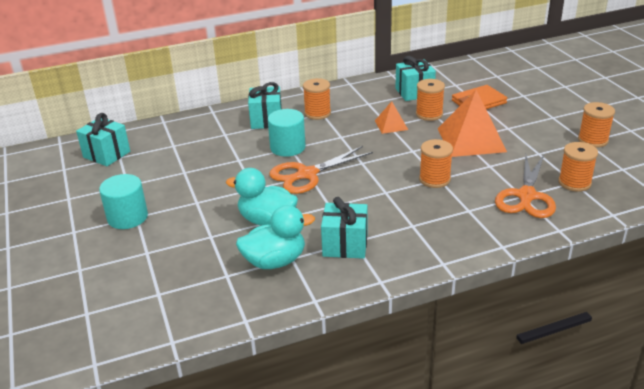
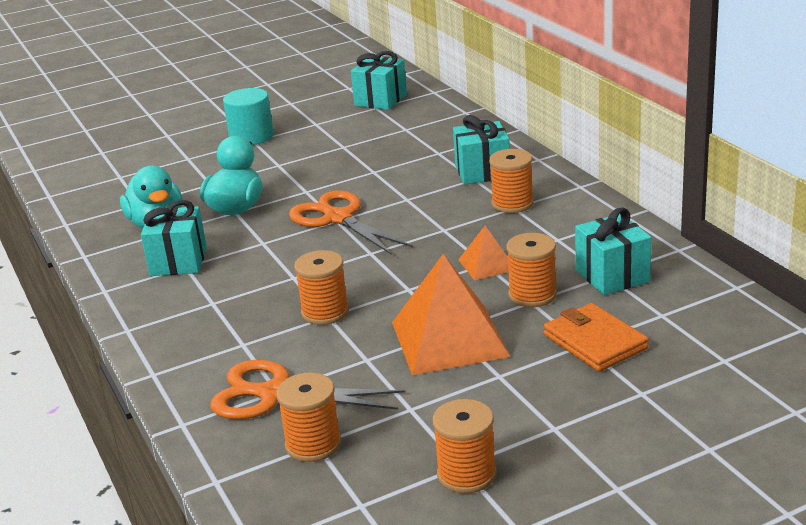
camera: 85 degrees right, 5 degrees down
turquoise cylinder [268,109,306,157] -> none

